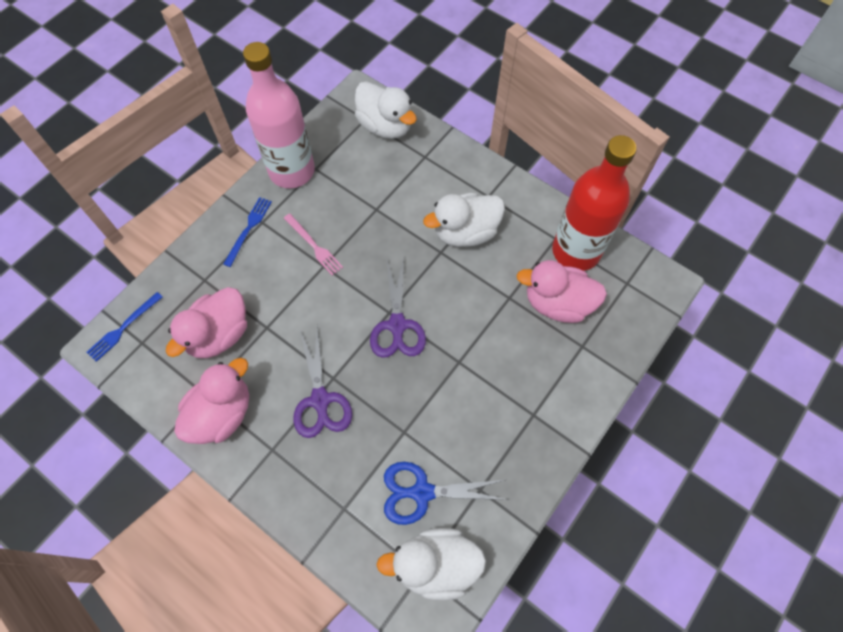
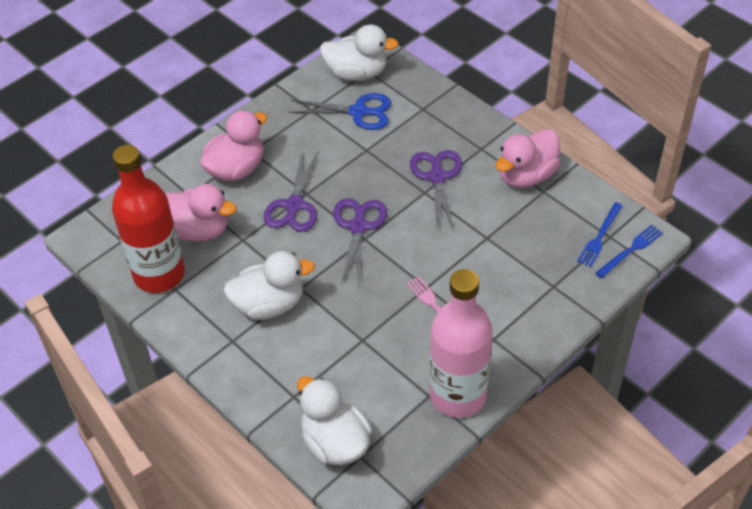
camera: 170 degrees left, 15 degrees down
pink duck [166,287,247,358] -> pink duck moved to [200,110,267,181]
blue fork [223,197,272,267] -> blue fork moved to [577,202,623,267]
none -> purple scissors [263,150,318,232]

